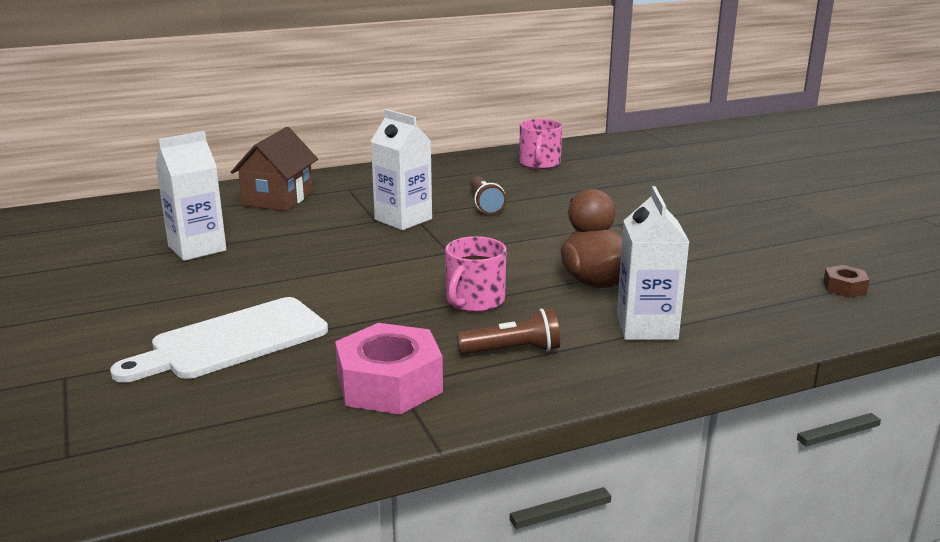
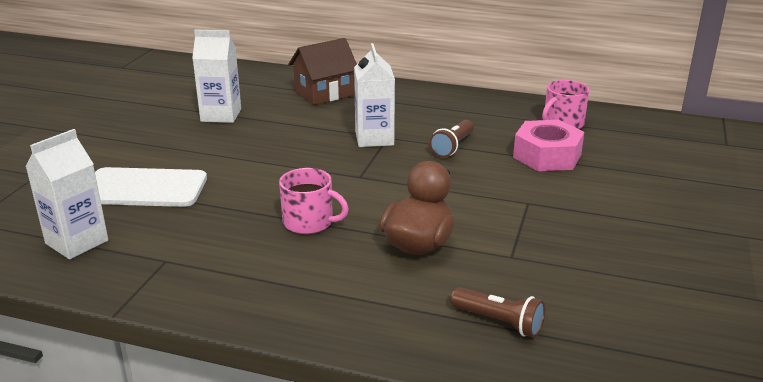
camera: 40 degrees right, 5 degrees up
pink nut [335,323,443,415] -> pink nut moved to [513,120,584,171]
pink mug [445,236,507,312] -> pink mug turned 135 degrees counterclockwise [279,168,349,234]
brown flashlight [457,308,560,355] -> brown flashlight moved to [451,287,545,338]
white carton [617,186,689,340] -> white carton moved to [26,129,108,259]
brown nut [823,265,869,298] -> none

